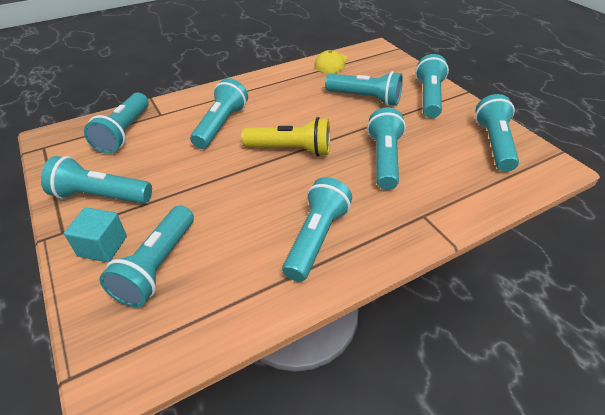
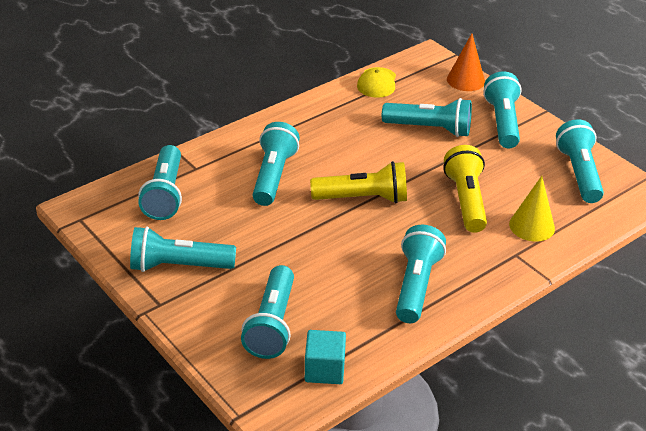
camera: 10 degrees left, 5 degrees down
turquoise cube [64,207,127,262] -> turquoise cube moved to [305,330,346,384]
turquoise flashlight [367,108,406,190] -> yellow flashlight [443,145,487,233]
none -> orange cone [447,33,485,91]
none -> yellow cone [509,176,555,242]

